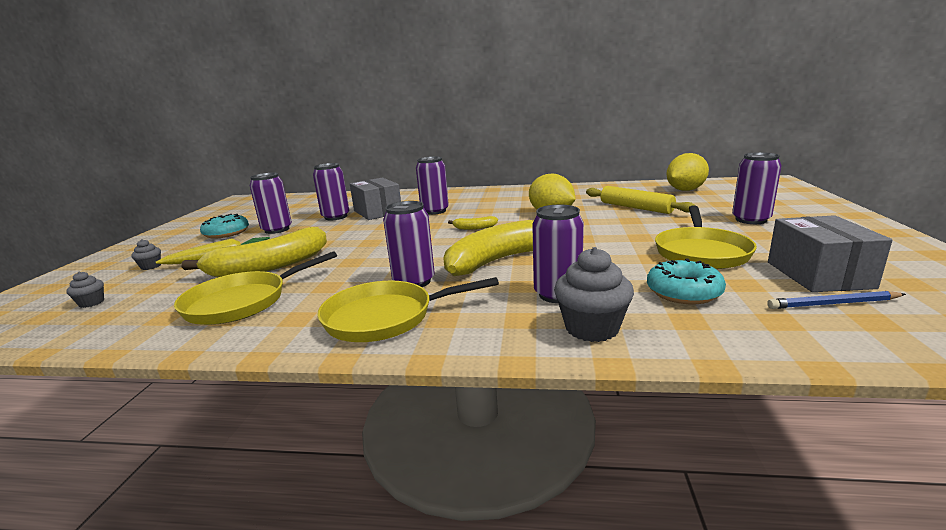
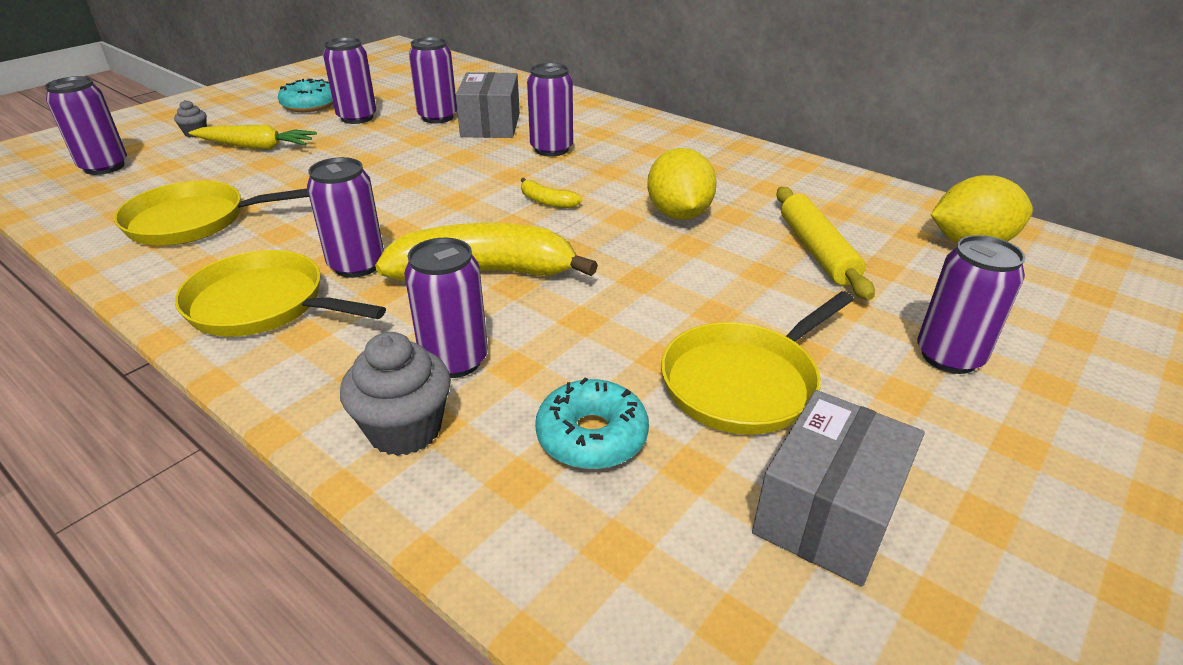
camera: 30 degrees right, 15 degrees up
grey cupcake [66,271,104,308] -> purple can [45,76,127,175]
yellow banana [182,227,327,277] -> none
blue pencil [767,291,906,309] -> none

